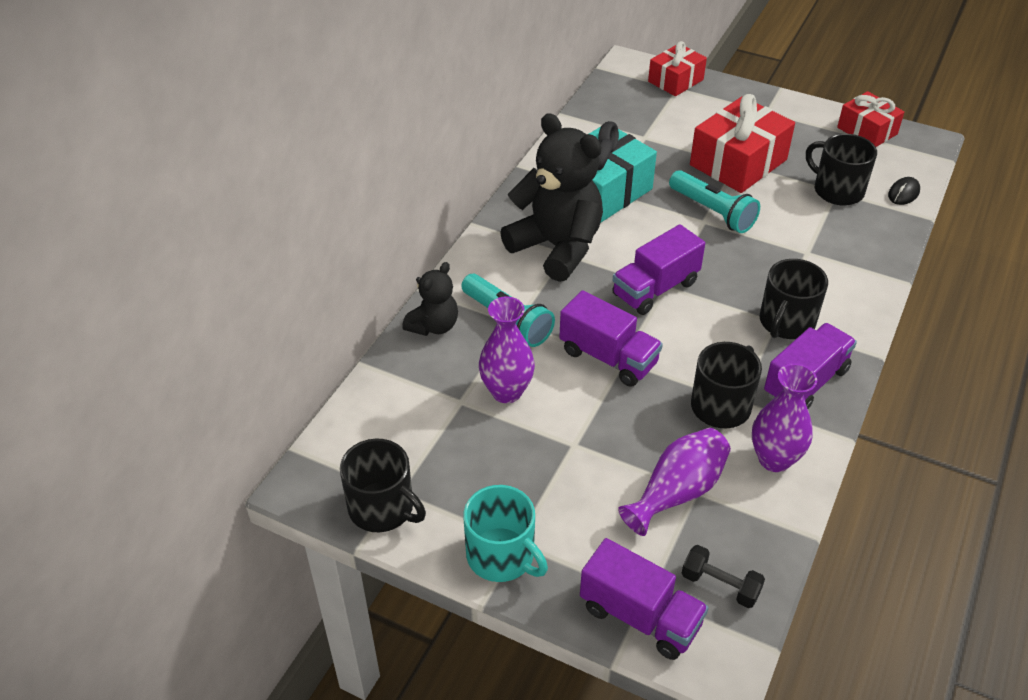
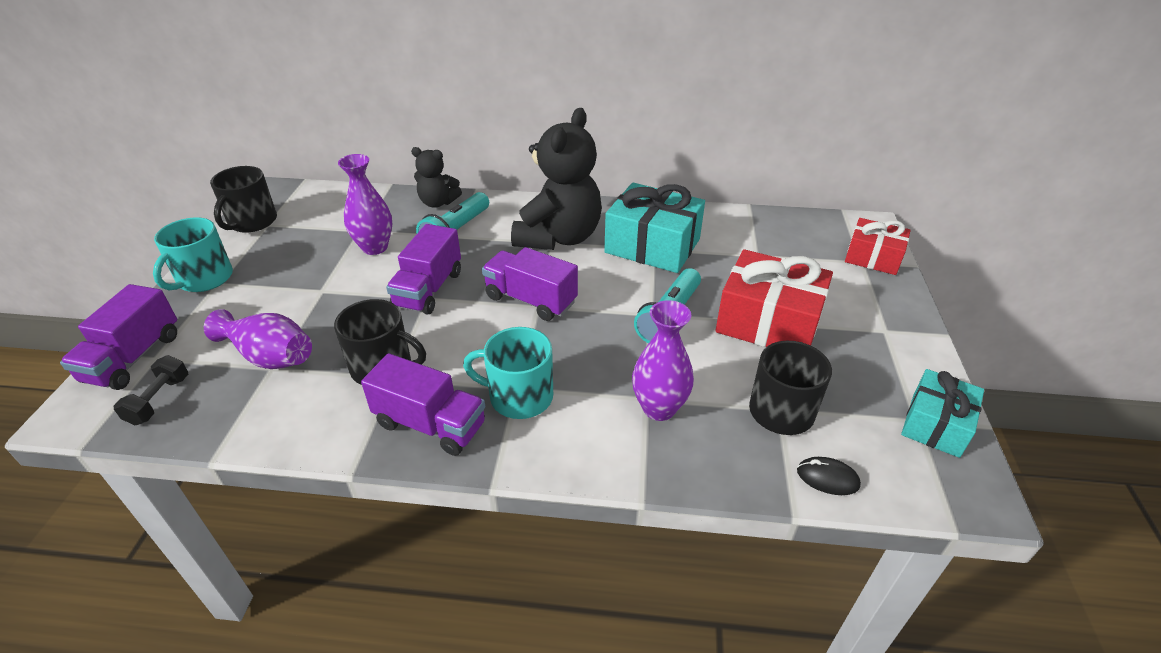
camera: 70 degrees right, 5 degrees down
purple vase [752,363,817,472] -> purple vase moved to [632,300,694,421]
black mug [760,259,828,339] -> turquoise mug [463,327,553,419]
red gift [837,91,904,147] -> turquoise gift [901,369,984,458]

